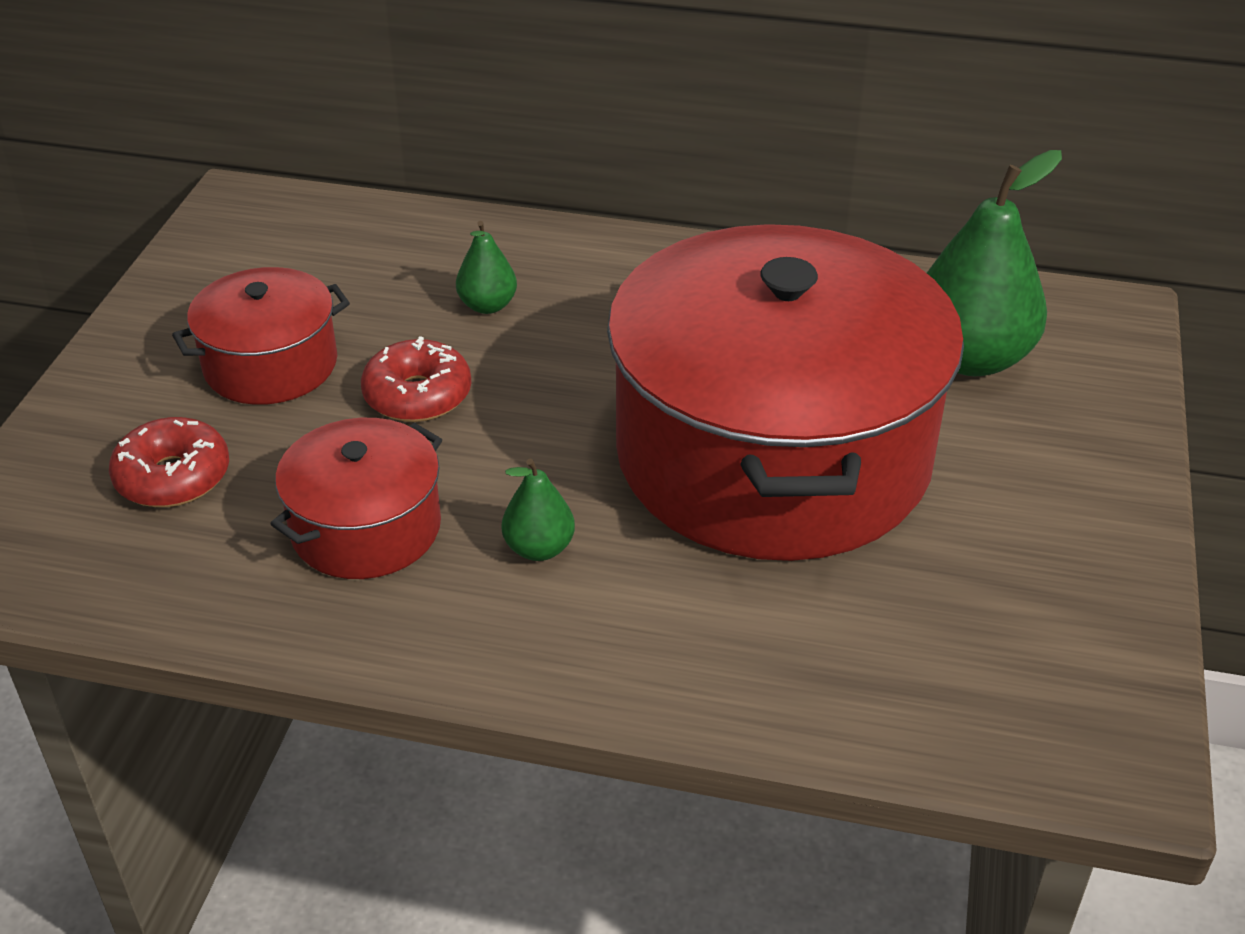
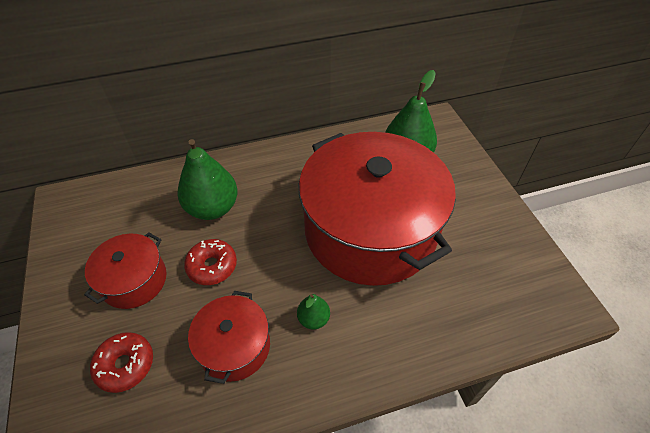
camera: 30 degrees left, 10 degrees up
green pear [456,221,517,314] -> green pear [177,139,238,220], size x2.05

